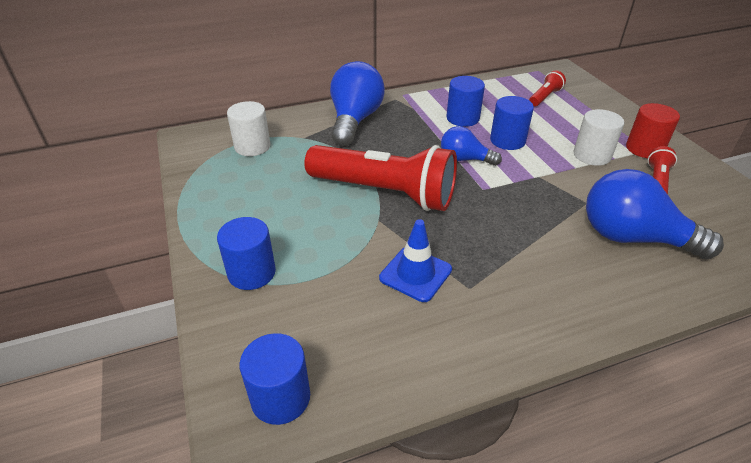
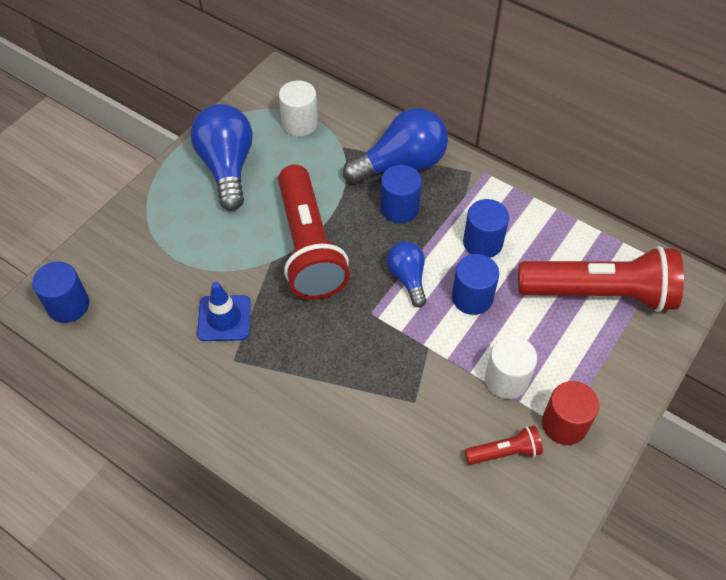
camera: 55 degrees right, 15 degrees up
blue cylinder [217,217,276,290] -> blue cylinder moved to [380,165,422,223]
red flashlight [529,70,566,106] -> red flashlight [518,246,684,312], size x2.30
blue light bulb [586,169,724,259] -> blue light bulb moved to [190,104,253,211]

